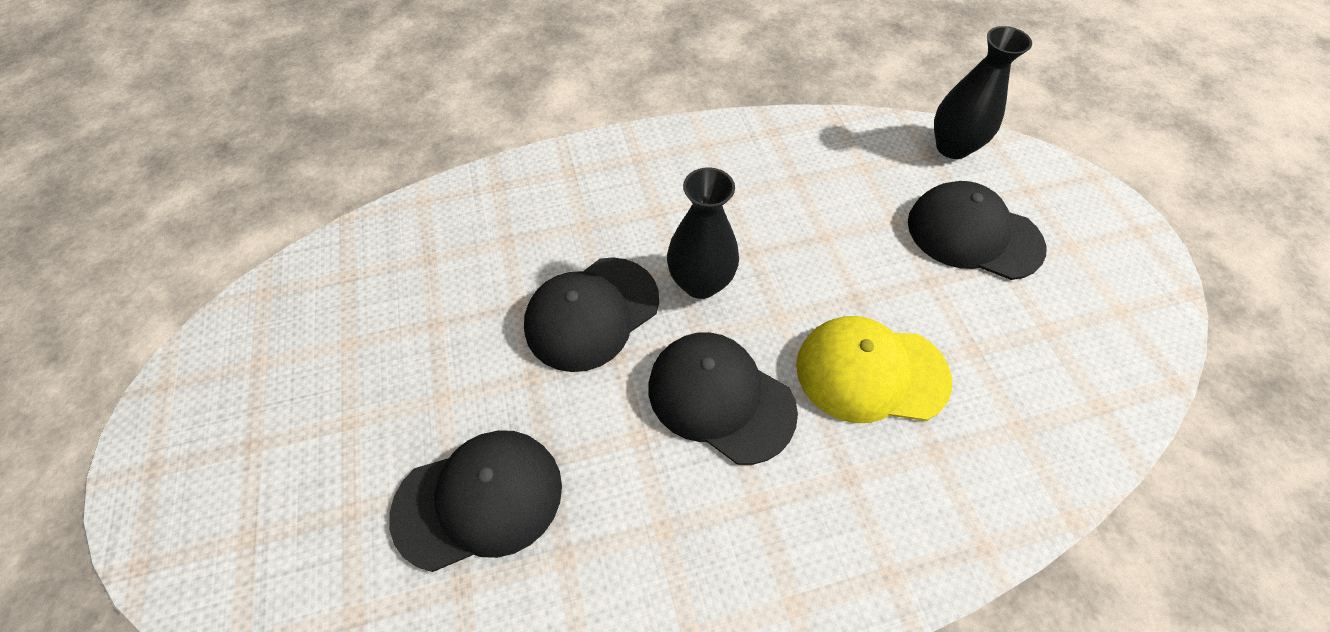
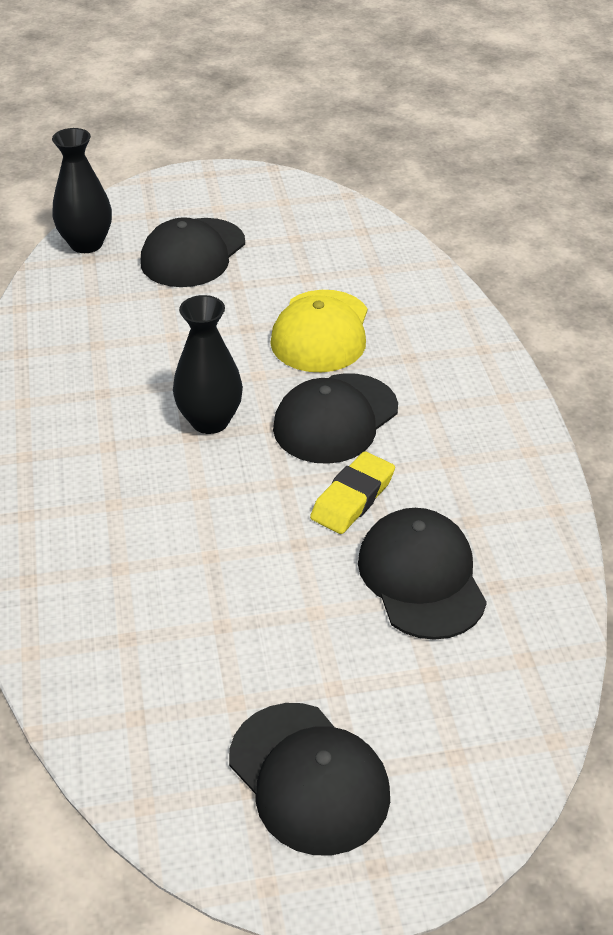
camera: 85 degrees left, 15 degrees down
black cap [524,257,659,372] -> black cap moved to [229,703,390,855]
none -> yellow eraser [310,451,395,534]

